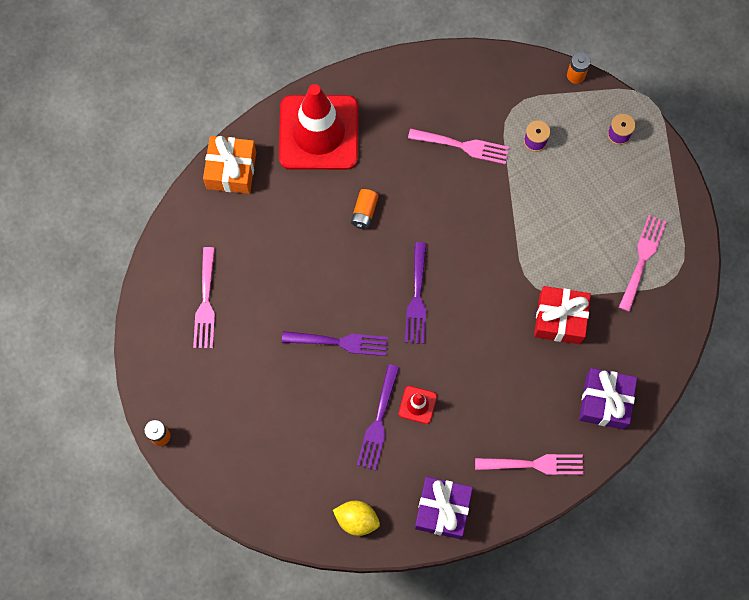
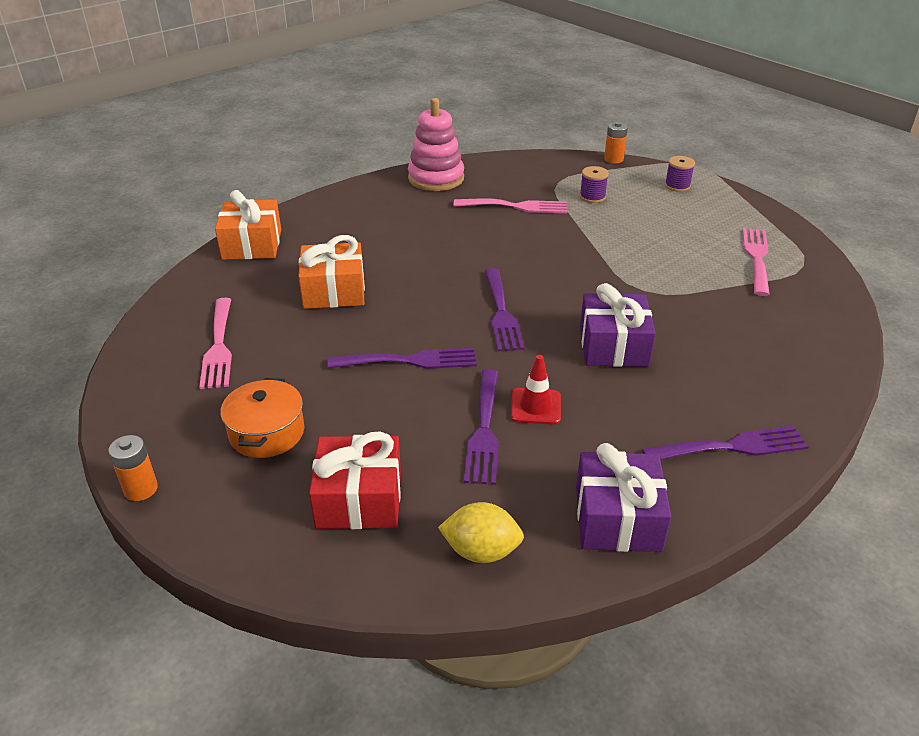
camera: 10 degrees left, 35 degrees down
red traffic cone [279,84,358,170] -> none
orange battery [351,189,378,229] -> none
pink fork [475,454,583,475] -> purple fork [642,426,808,460]
red gift [534,286,591,344] -> red gift moved to [309,431,401,529]
purple gift [579,368,637,430] -> purple gift moved to [580,283,656,367]
none -> orange pot [220,378,304,458]
none -> orange gift [298,235,365,309]
none -> pink stacking toy [408,98,464,191]

